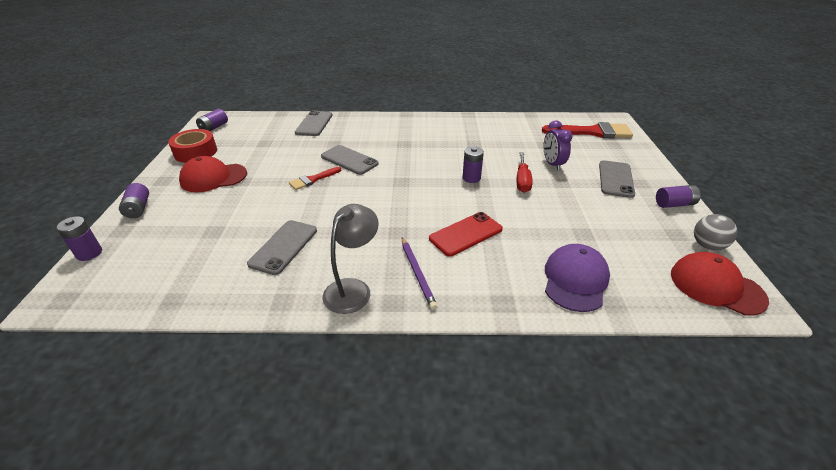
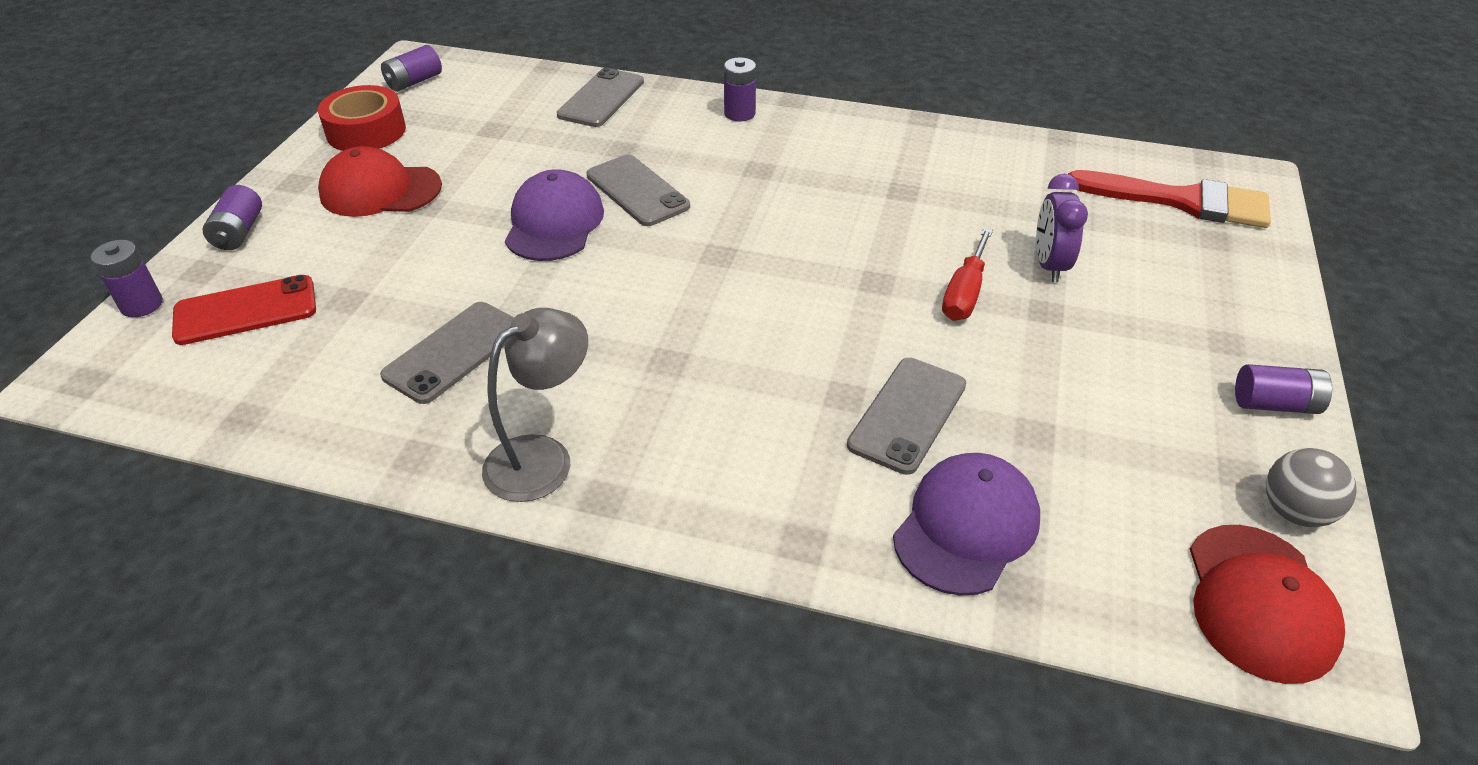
camera: 15 degrees right, 5 degrees up
red brush [289,167,341,190] -> purple cap [505,169,604,261]
purple pencil [402,237,438,310] -> none
red phone [429,212,503,257] -> red phone moved to [172,275,316,345]
purple battery [462,146,484,183] -> purple battery moved to [724,57,756,122]
grey phone [599,160,635,198] -> grey phone moved to [847,358,966,475]
red cap [671,252,769,316] -> red cap turned 135 degrees counterclockwise [1190,525,1345,684]

